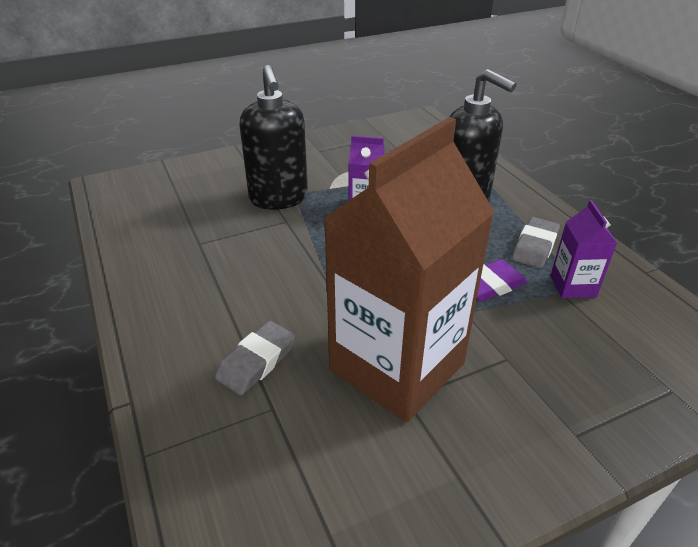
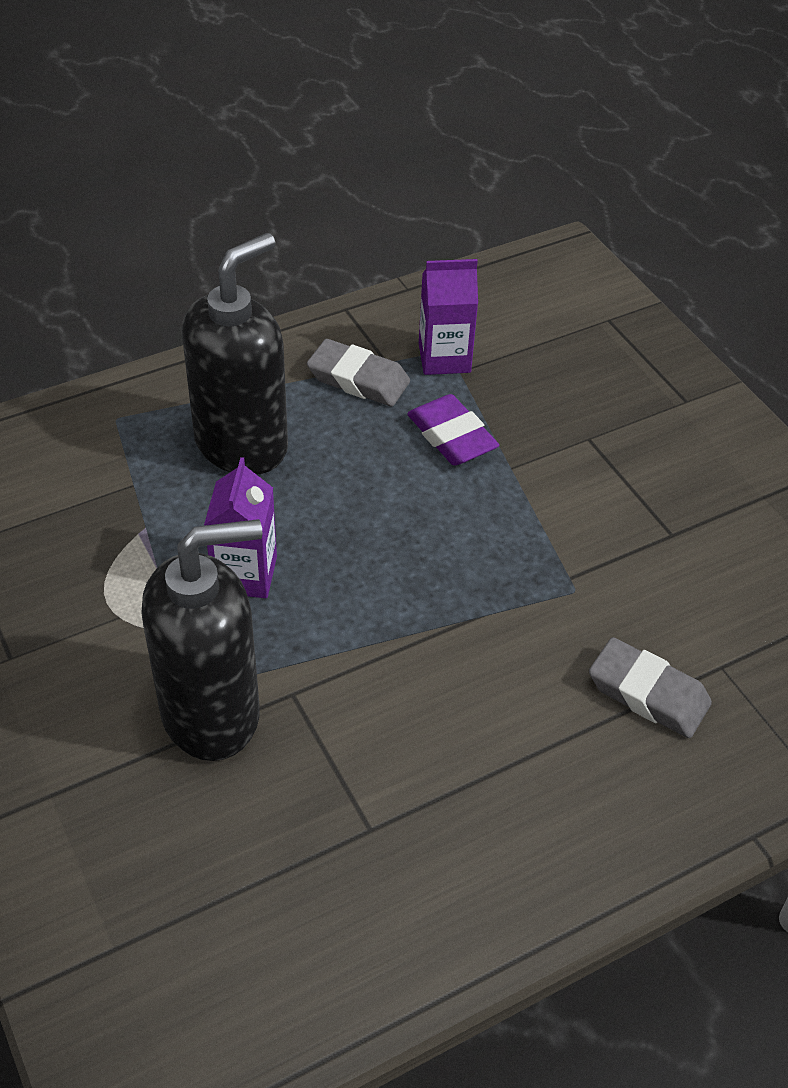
camera: 95 degrees left, 10 degrees up
brown carton [323,117,495,422] -> none

